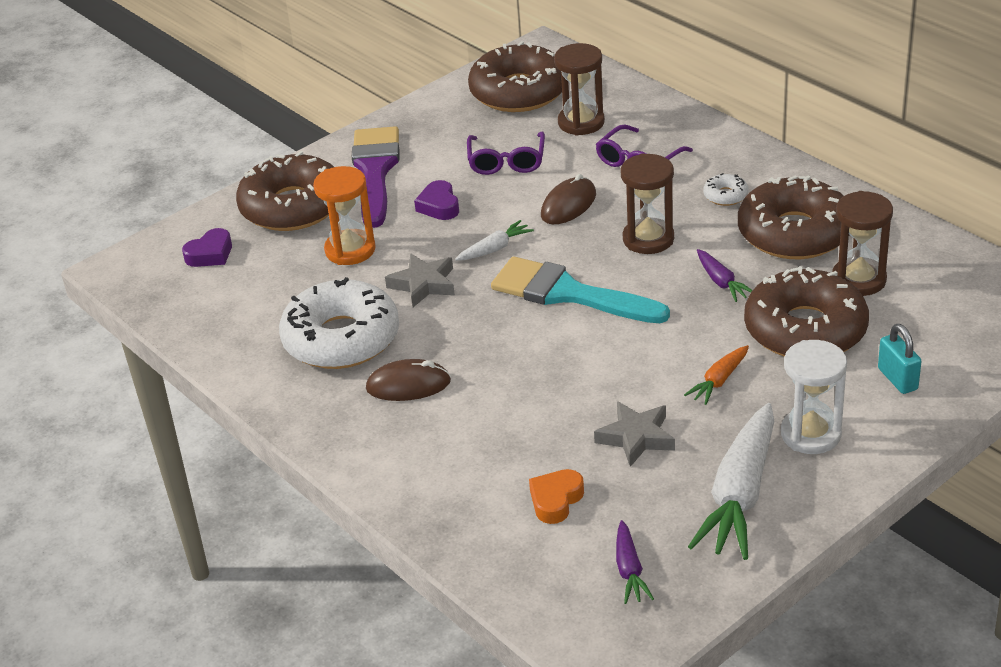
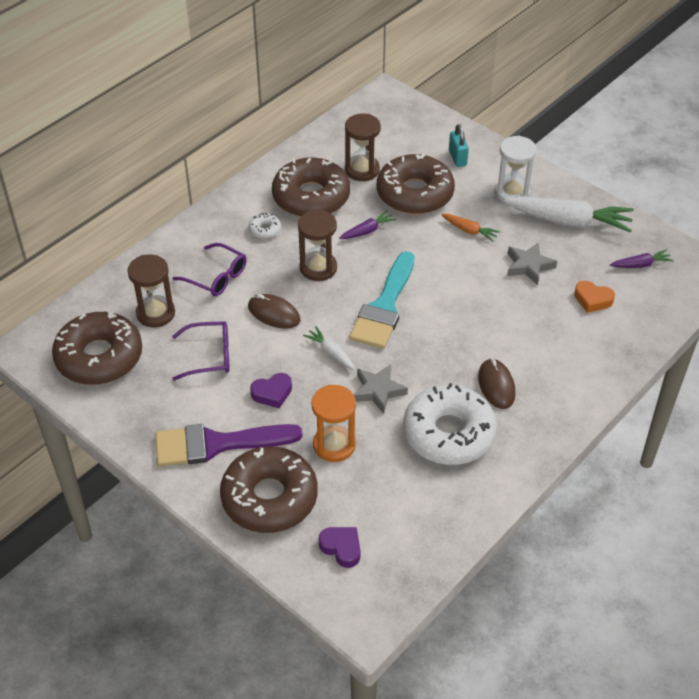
camera: 100 degrees left, 10 degrees up
turquoise padlock [878,324,922,394] -> turquoise padlock turned 75 degrees counterclockwise [449,124,469,167]

